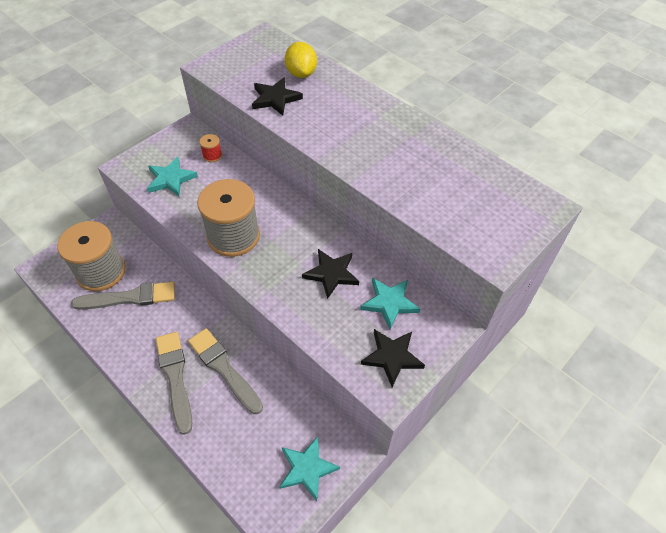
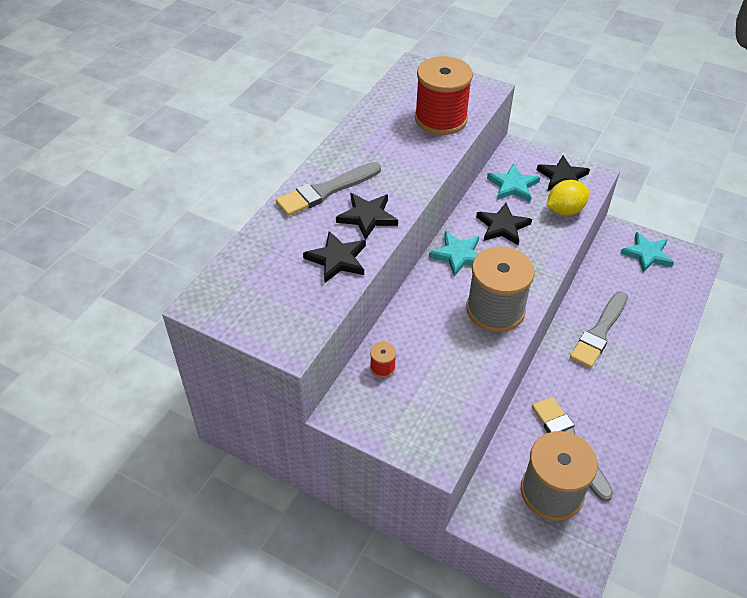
camera: 105 degrees left, 5 degrees down
turquoise star [147,157,198,196] -> turquoise star moved to [429,231,479,277]
grey brush [156,332,192,435] -> grey brush moved to [276,162,381,216]
yellow lemon [285,42,317,78] -> yellow lemon moved to [547,180,589,216]
none -> black star [336,193,398,240]
none -> red spool [415,56,473,135]

